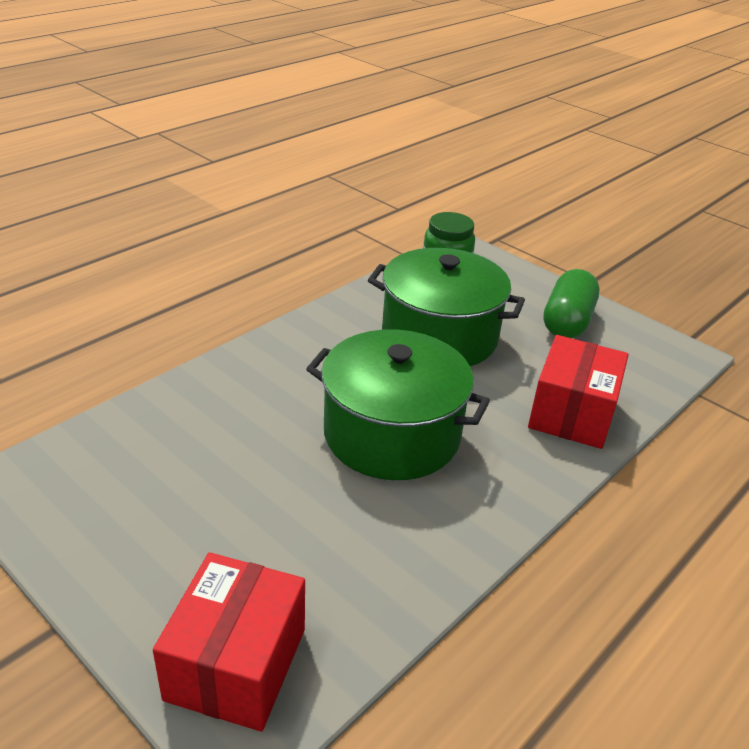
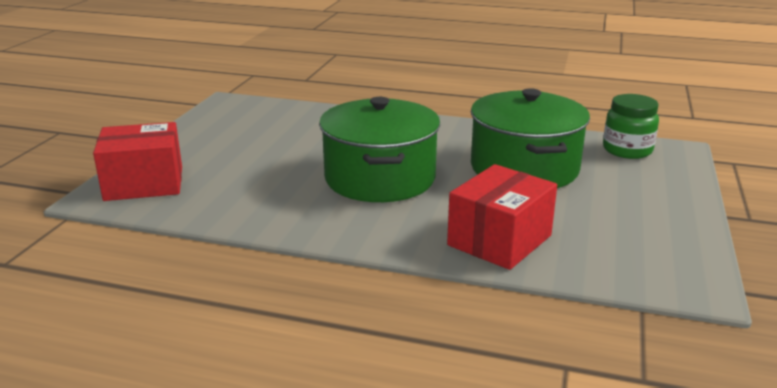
camera: 65 degrees right, 10 degrees down
red box [528,335,629,449] -> red box turned 45 degrees counterclockwise [447,164,557,270]
green capsule [543,269,599,338] -> none

